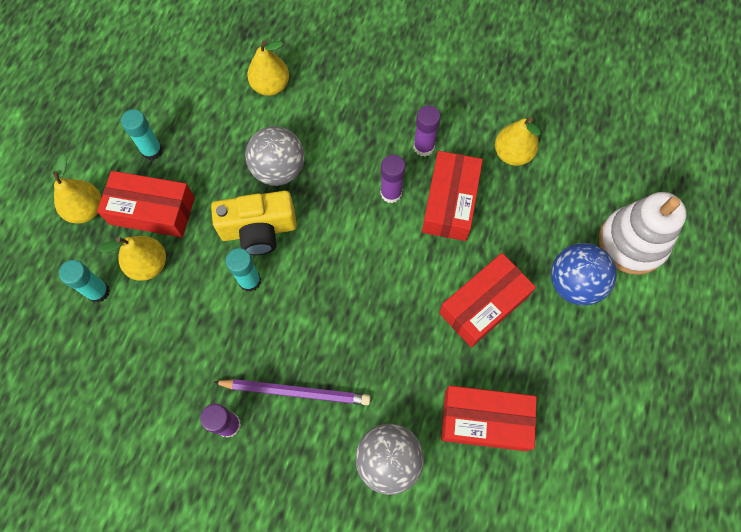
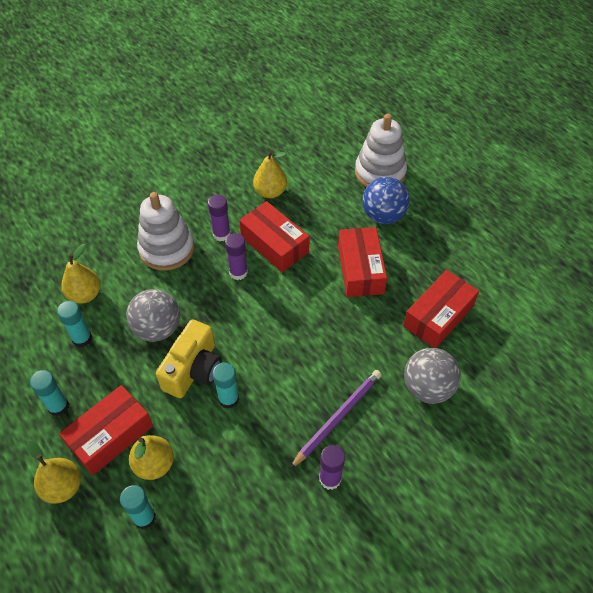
camera: 55 degrees left, 15 degrees down
none -> turquoise glue stick [57,301,92,347]
none -> white stacking toy [137,192,194,271]

